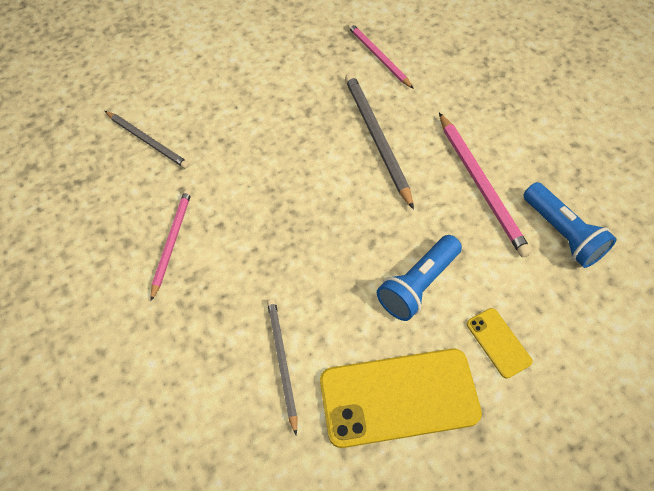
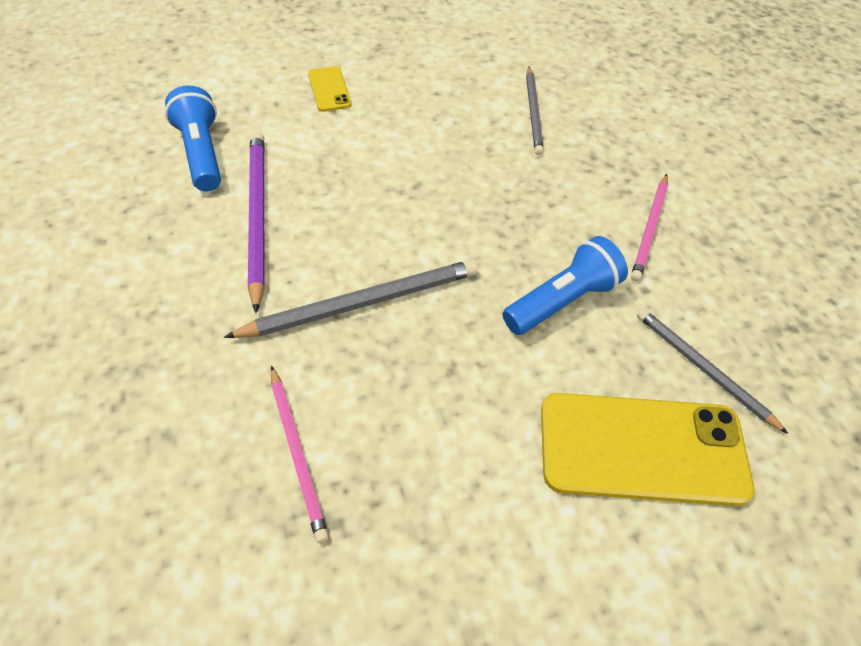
camera: 170 degrees left, 5 degrees down
yellow phone [320,349,482,448] -> yellow phone moved to [541,393,755,506]
grey pencil [345,73,414,210] -> grey pencil turned 105 degrees counterclockwise [224,260,478,338]
blue flashlight [377,235,462,321] -> blue flashlight moved to [503,236,628,335]
pink pencil [439,113,532,257] -> purple pencil [248,132,265,313]

